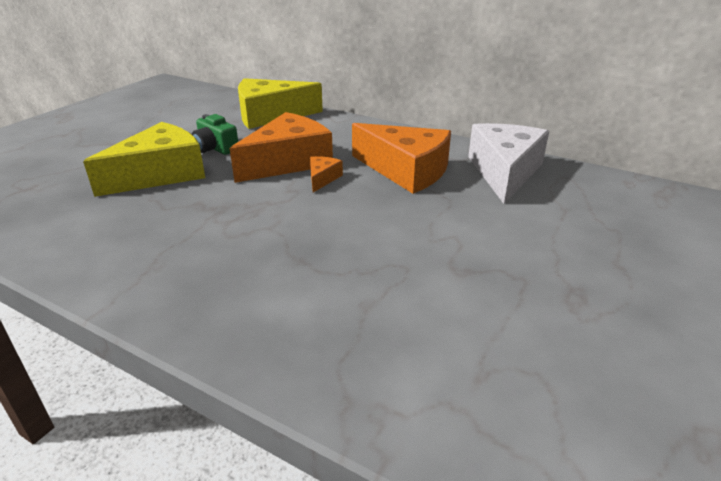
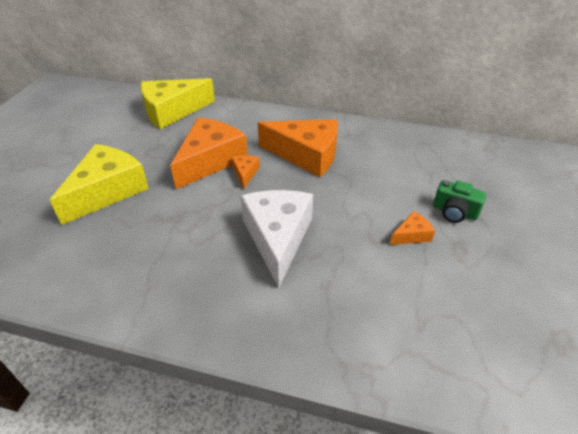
camera: 15 degrees left, 10 degrees up
green camera [192,114,238,155] -> green camera moved to [433,180,486,223]
white cheese [468,123,549,204] -> white cheese moved to [241,190,313,288]
none -> orange cheese [390,211,435,245]

